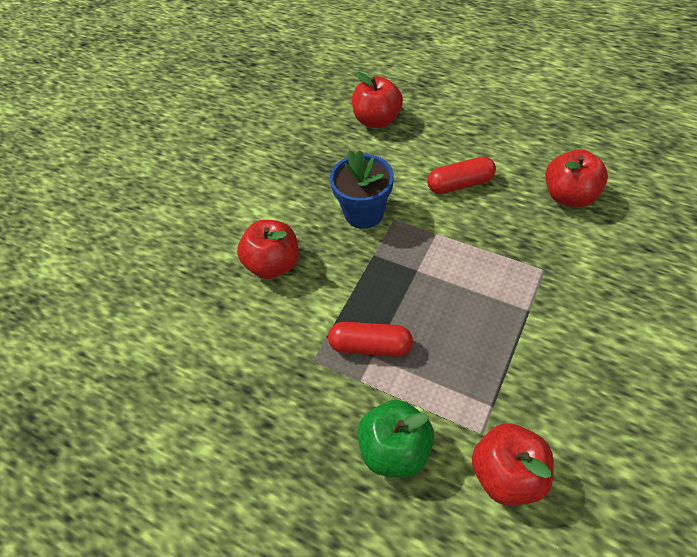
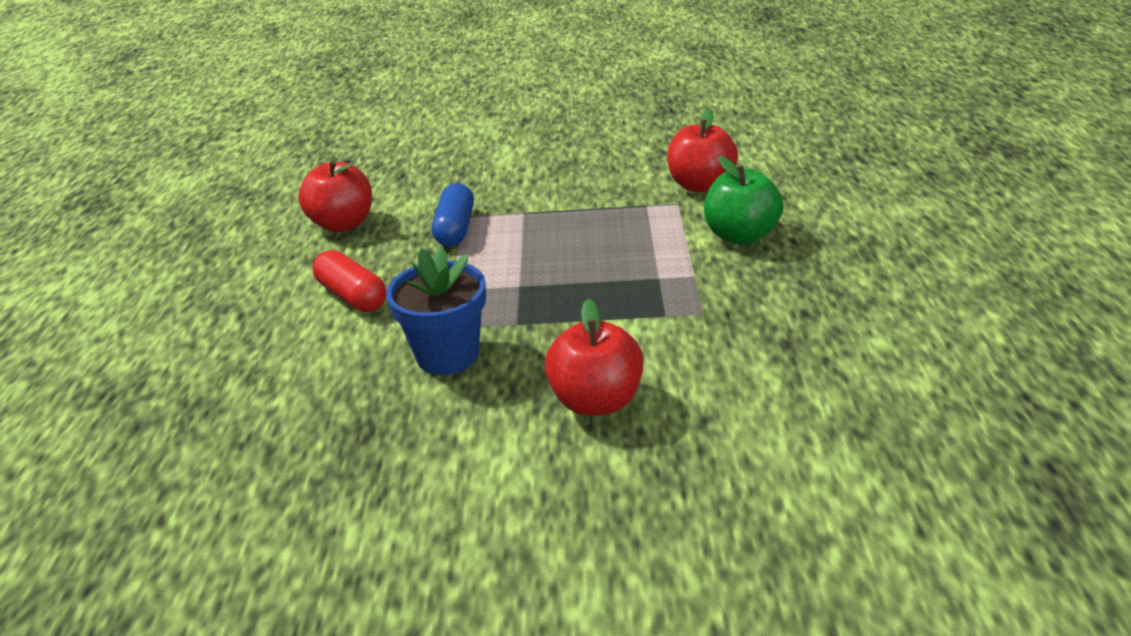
camera: 120 degrees left, 20 degrees down
red capsule [328,322,413,357] -> none
red apple [352,72,403,128] -> none
none -> blue capsule [432,183,474,246]

